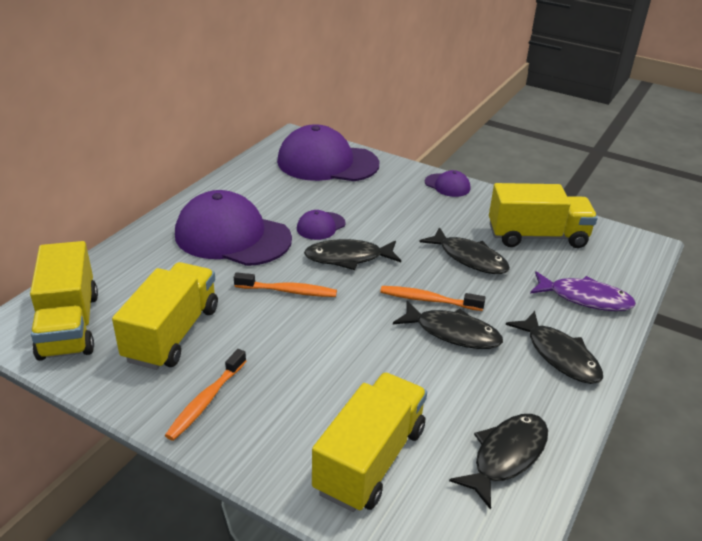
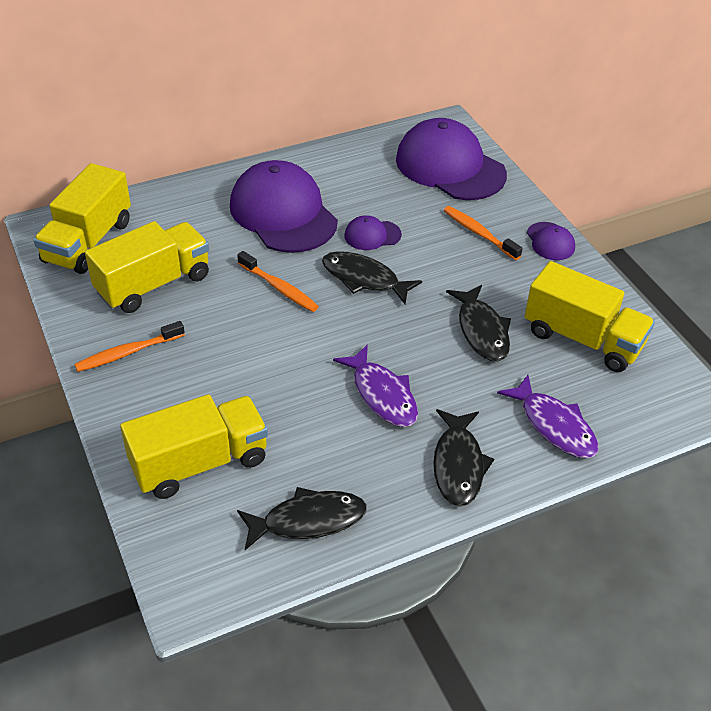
camera: 35 degrees right, 10 degrees up
orange toothbrush [380,286,485,311] -> orange toothbrush moved to [444,206,523,260]
black fish [393,301,503,349] -> purple fish [333,344,418,427]

